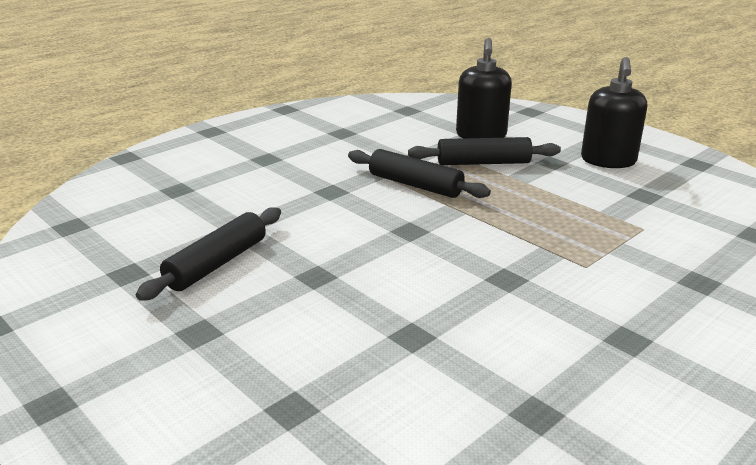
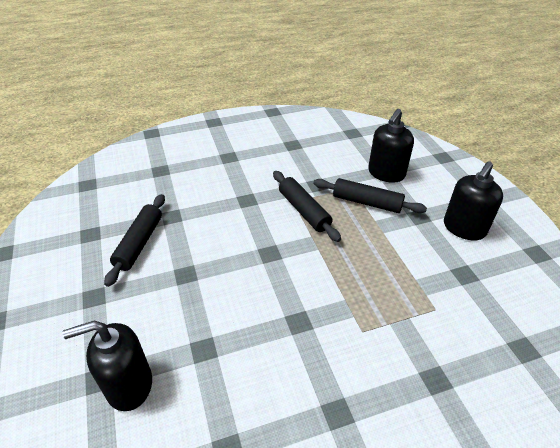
camera: 25 degrees right, 15 degrees up
black rolling pin [136,207,281,301] -> black rolling pin turned 45 degrees counterclockwise [104,194,165,287]
none -> black soap dispenser [62,321,152,411]

